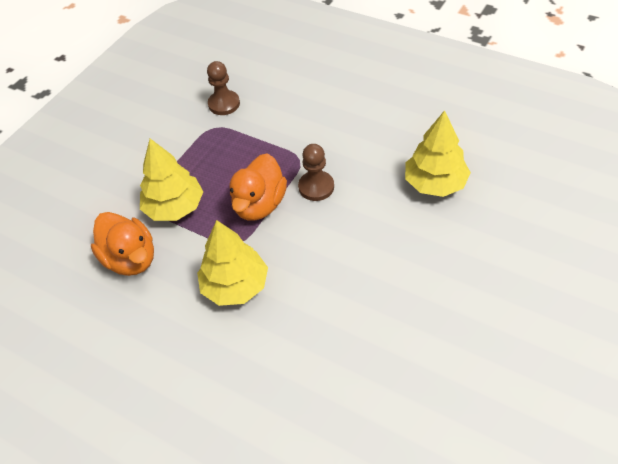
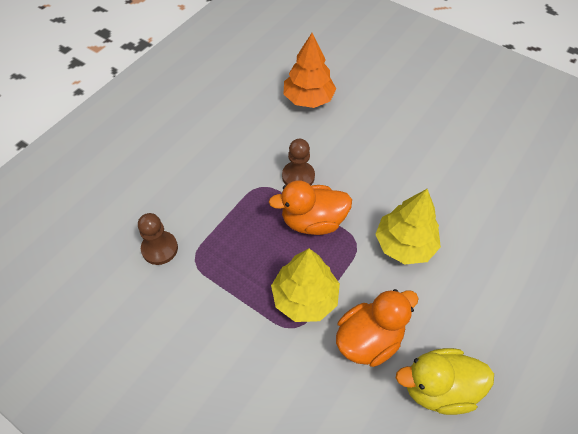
camera: 90 degrees left, 5 degrees up
orange duck [230,154,287,221] -> orange duck turned 150 degrees clockwise [269,180,352,235]
yellow tree [405,110,471,197] -> orange tree [284,33,336,108]
none -> yellow duck [396,348,494,415]

